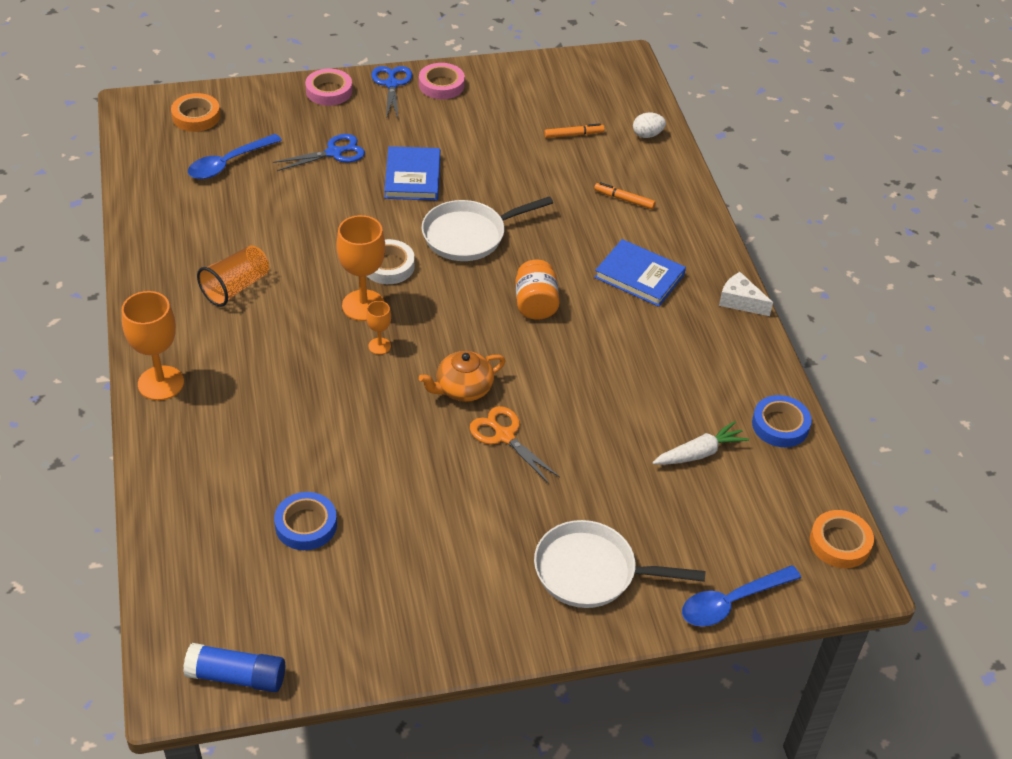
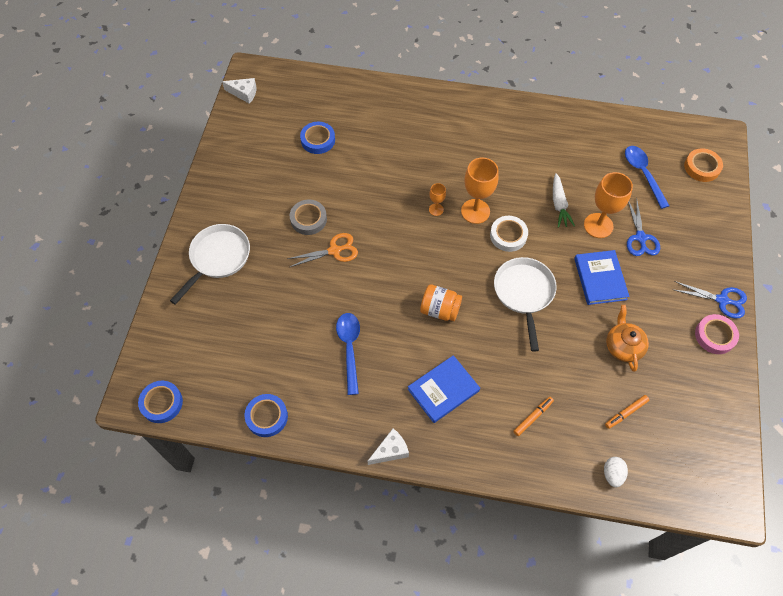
camera: 115 degrees right, 15 degrees up
orange goblet [122,291,184,401] -> orange goblet moved to [584,172,633,238]
blue glue stick [183,643,285,692] -> white cheese [222,78,256,104]
orange cup [197,245,269,307] -> none
pink tape [305,68,352,106] -> none
blue book [384,146,440,200] -> blue book turned 60 degrees clockwise [574,250,630,305]
orange teapot [419,351,505,402] -> orange teapot moved to [606,305,649,372]
orange marker [544,123,605,138] -> orange marker turned 45 degrees clockwise [605,395,649,429]
white carrot [653,421,749,465] -> white carrot moved to [553,173,575,228]
blue spoon [682,565,801,627] -> blue spoon moved to [336,313,360,395]
orange tape [810,510,874,568] -> blue tape [138,381,183,423]
none -> grey tape [290,200,327,235]

